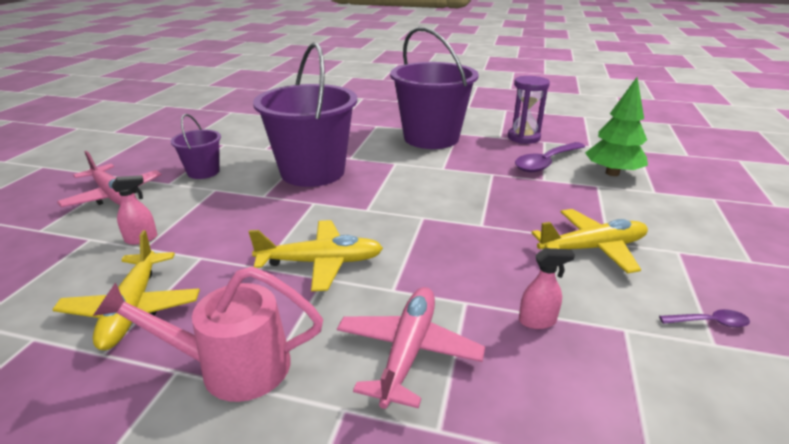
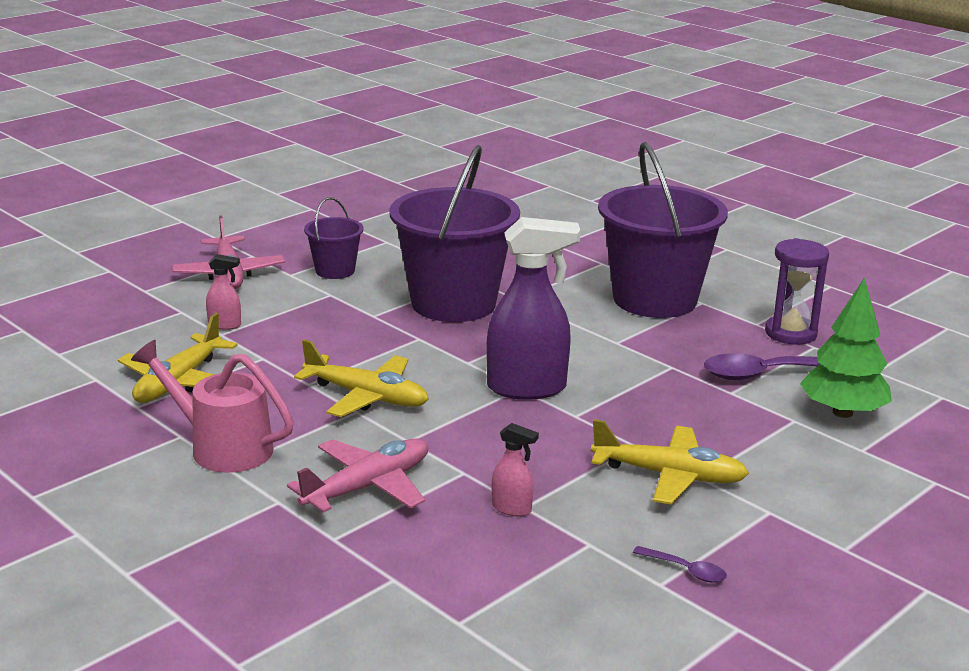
camera: 30 degrees right, 5 degrees down
none -> purple spray bottle [486,217,580,400]

